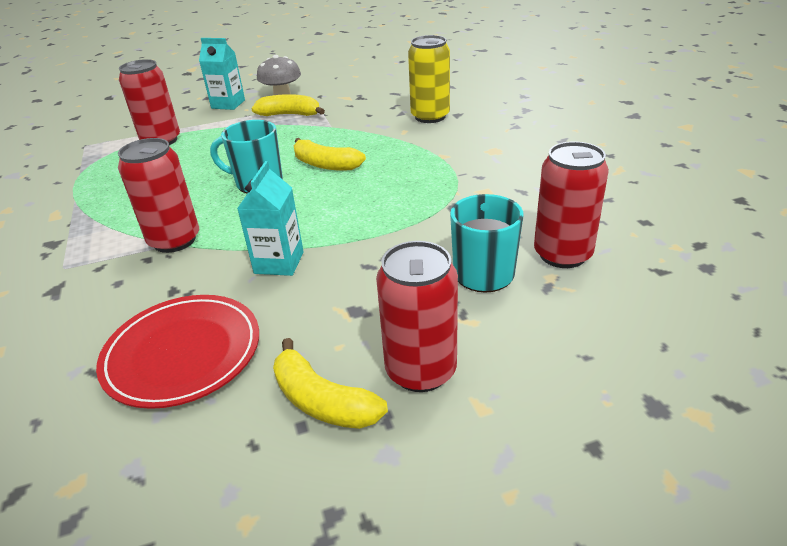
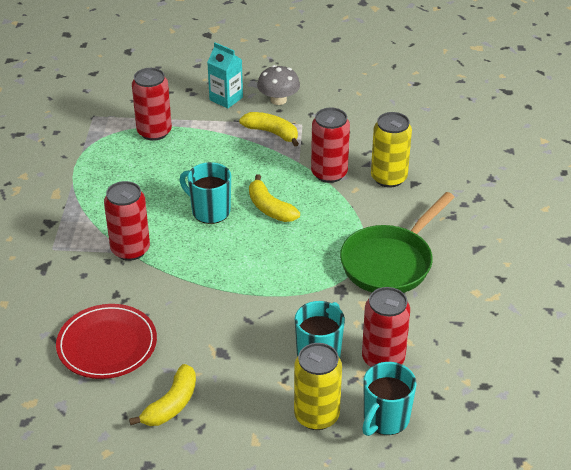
camera: 20 degrees right, 5 degrees up
turquoise carton [237,161,304,276] -> none
yellow banana [273,338,388,429] -> yellow banana turned 120 degrees counterclockwise [129,364,196,426]
red can [376,241,458,392] -> red can moved to [311,108,350,183]
none -> yellow can [294,343,342,430]
none -> green pan [340,192,455,293]
none -> turquoise mug [362,362,417,436]

